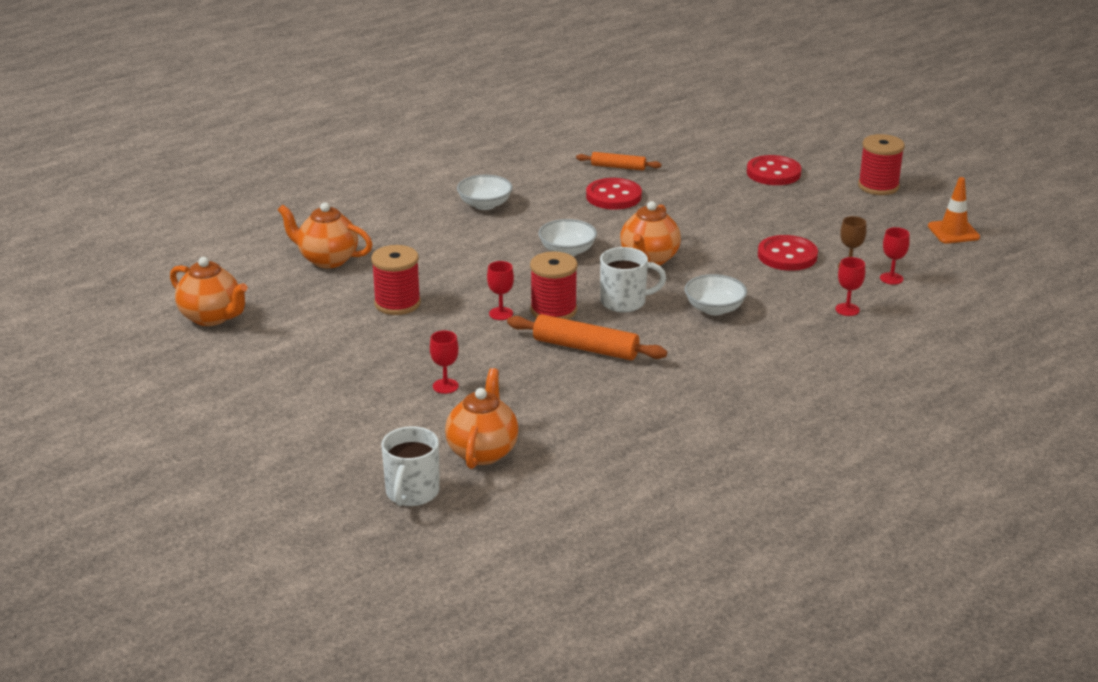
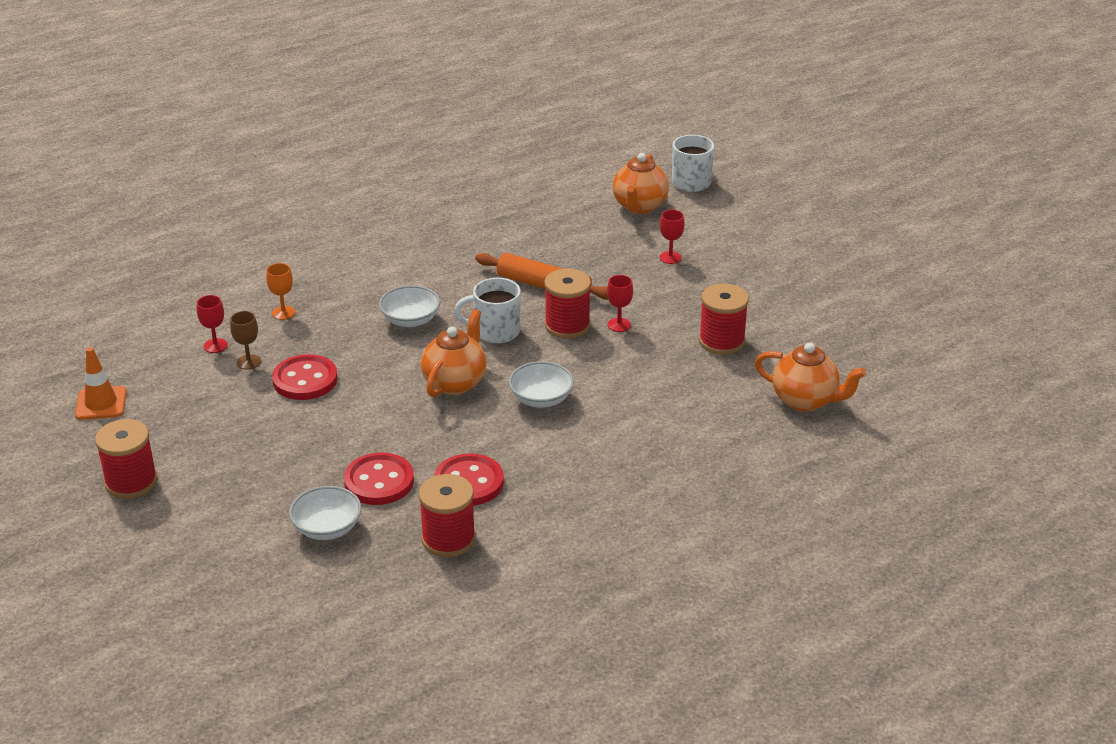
camera: 175 degrees left, 5 degrees up
orange teapot [170,257,248,326] -> none
white bowl [457,175,513,210] -> white bowl moved to [289,486,361,540]
orange rolling pin [576,152,661,170] -> red spool [419,474,476,557]
red button [747,155,802,185] -> red button moved to [344,452,414,505]
red goblet [835,257,865,316] -> orange goblet [266,263,295,320]

